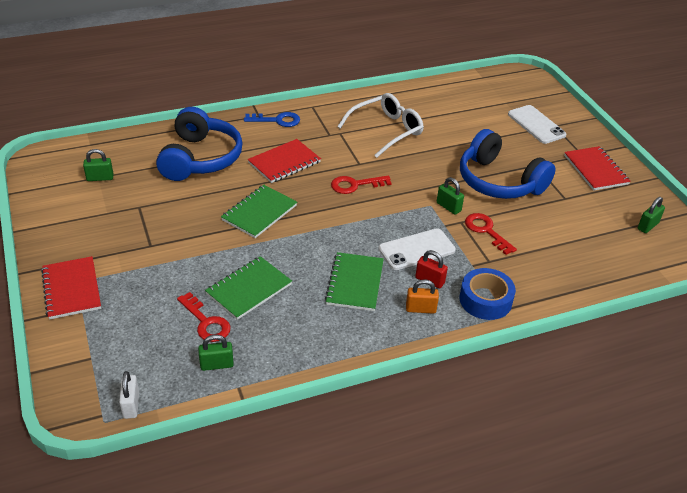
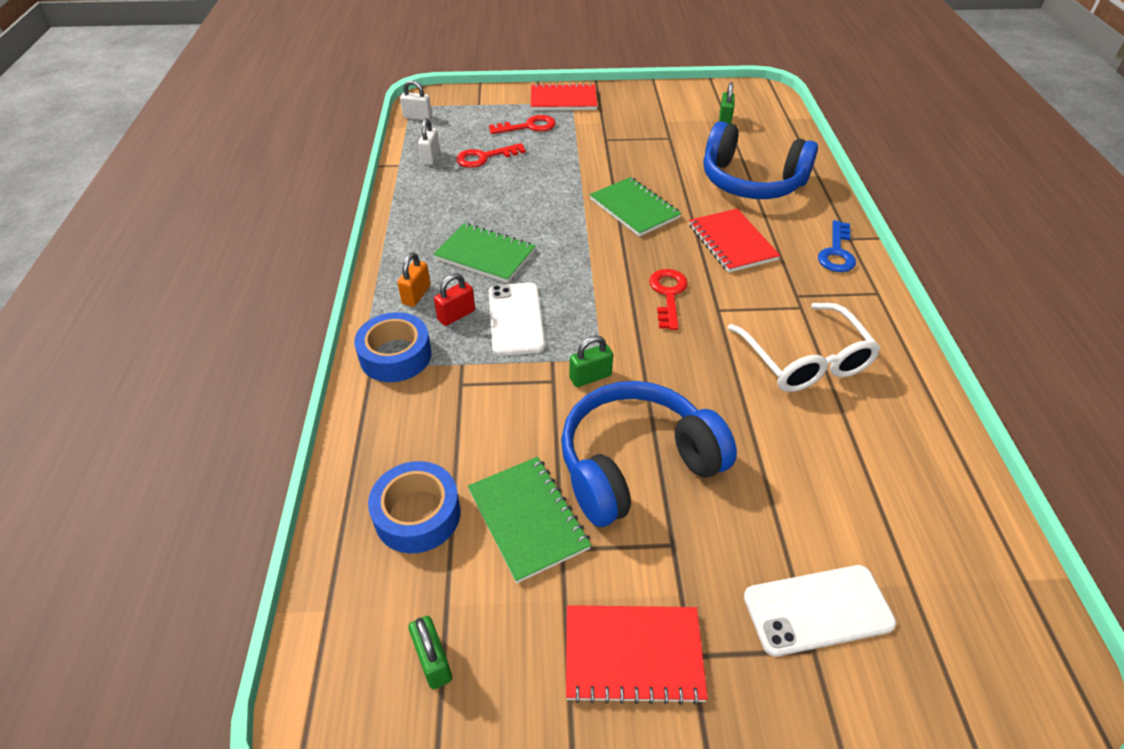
camera: 110 degrees right, 5 degrees up
green padlock [198,335,234,371] -> white padlock [418,118,440,165]
green notebook [205,256,292,320] -> green notebook moved to [468,457,591,583]
red key [465,213,517,255] -> red key moved to [489,115,556,134]
none -> blue tape [368,461,461,553]

